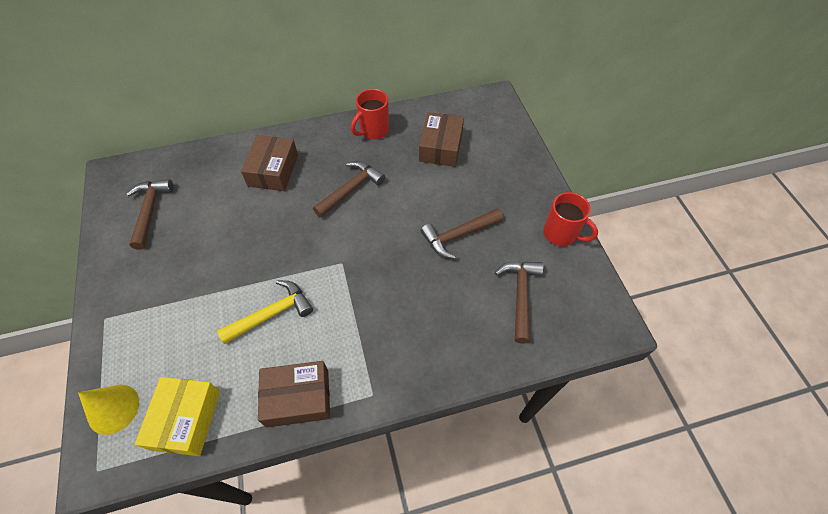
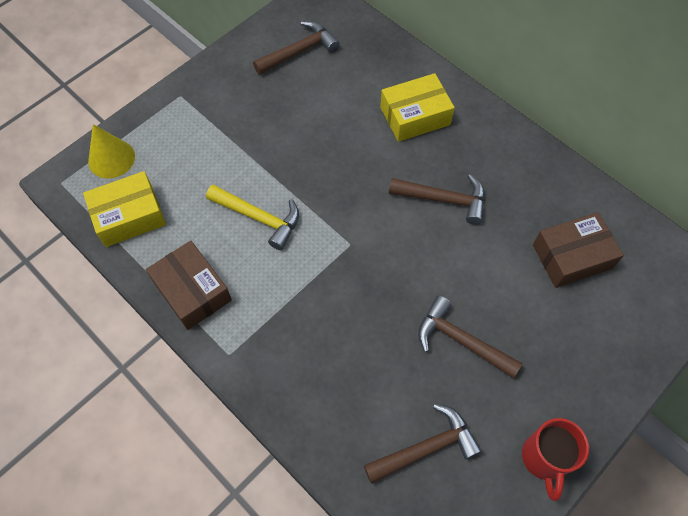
camera: 60 degrees right, 5 degrees up
brown box [241,135,298,191] -> yellow box [380,73,455,142]
red mug [351,89,389,139] -> none

